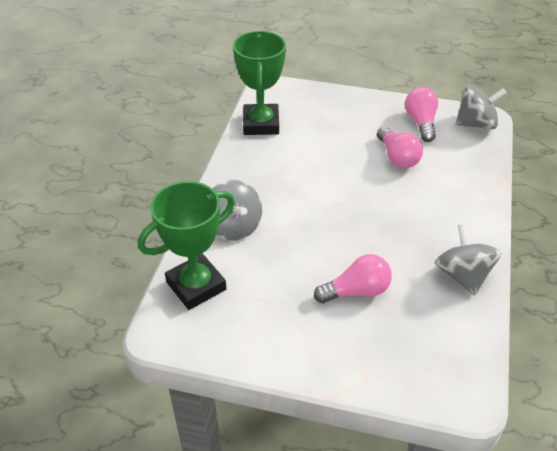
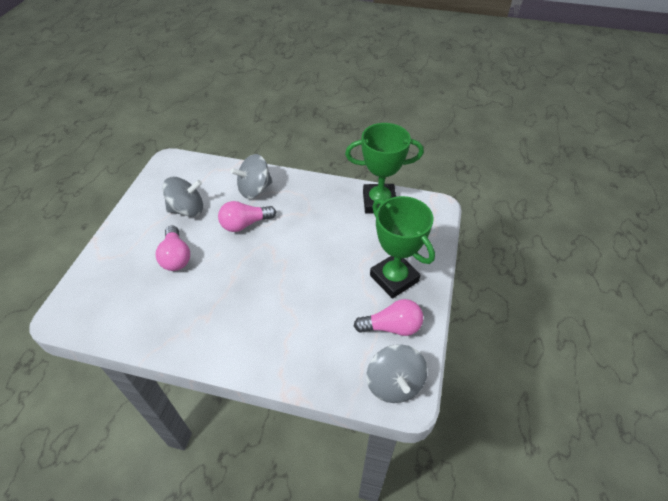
camera: 90 degrees right, 5 degrees up
green trophy [138,181,235,310] -> green trophy moved to [370,196,435,299]
pink light bulb [377,127,423,168] -> pink light bulb moved to [218,201,276,232]
grey spinning top [435,224,502,296] -> grey spinning top moved to [162,177,203,217]

